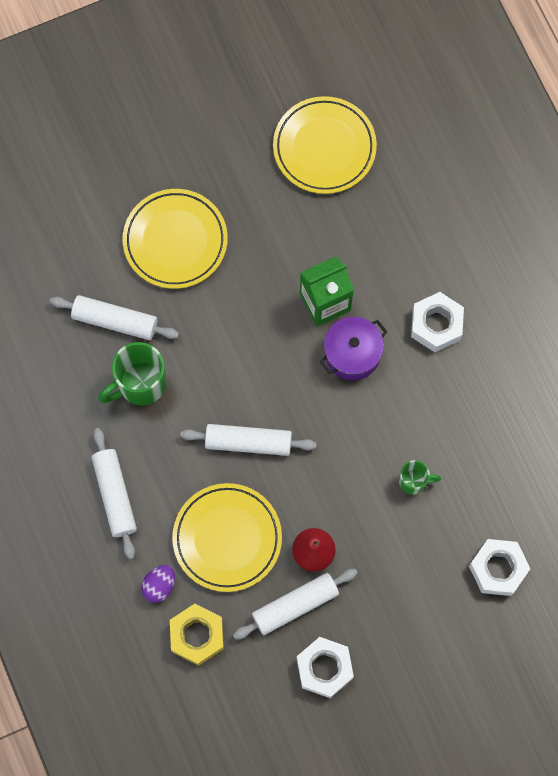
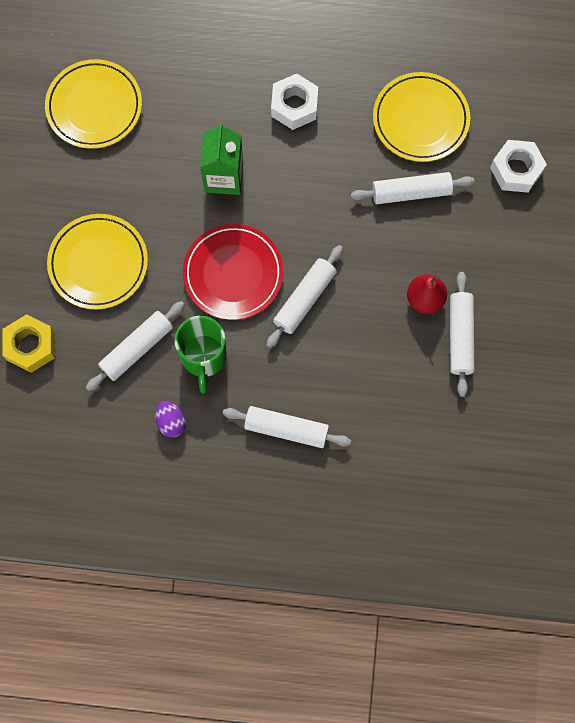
camera: 60 degrees left, 0 degrees up
purple egg [141,565,175,603] -> purple egg moved to [155,401,186,438]
yellow nut [170,604,224,666] -> yellow nut moved to [2,314,55,373]
yellow plate [172,483,282,592] -> yellow plate moved to [373,72,470,162]
white nut [297,637,354,698] -> none
purple pot [320,317,387,380] -> none
green mug [399,460,441,495] -> white rolling pin [351,172,475,204]
none -> red plate [183,224,283,320]

